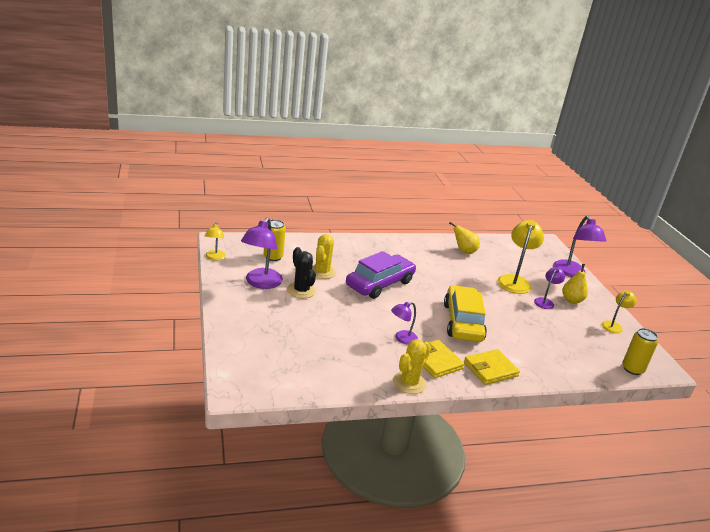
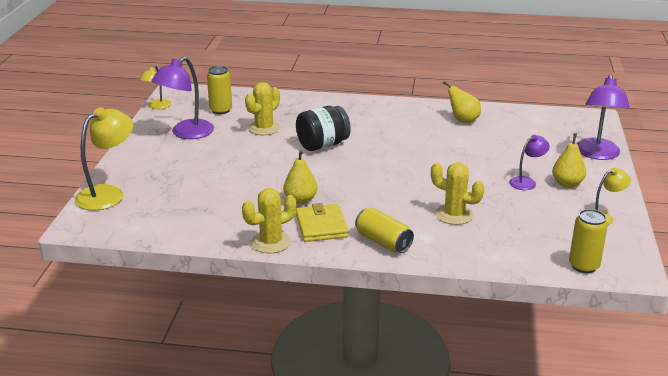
camera: 25 degrees right, 0 degrees up
black cactus [287,247,316,298] -> none
purple car [346,251,416,299] -> black jar [296,106,351,151]
purple lamp [391,302,418,345] -> yellow pear [283,150,317,204]
yellow car [444,285,487,342] -> none
yellow wallet [464,349,520,385] -> yellow can [355,207,414,253]
yellow lamp [497,220,544,294] -> yellow lamp moved to [75,107,133,211]
none -> yellow cactus [431,162,484,225]

